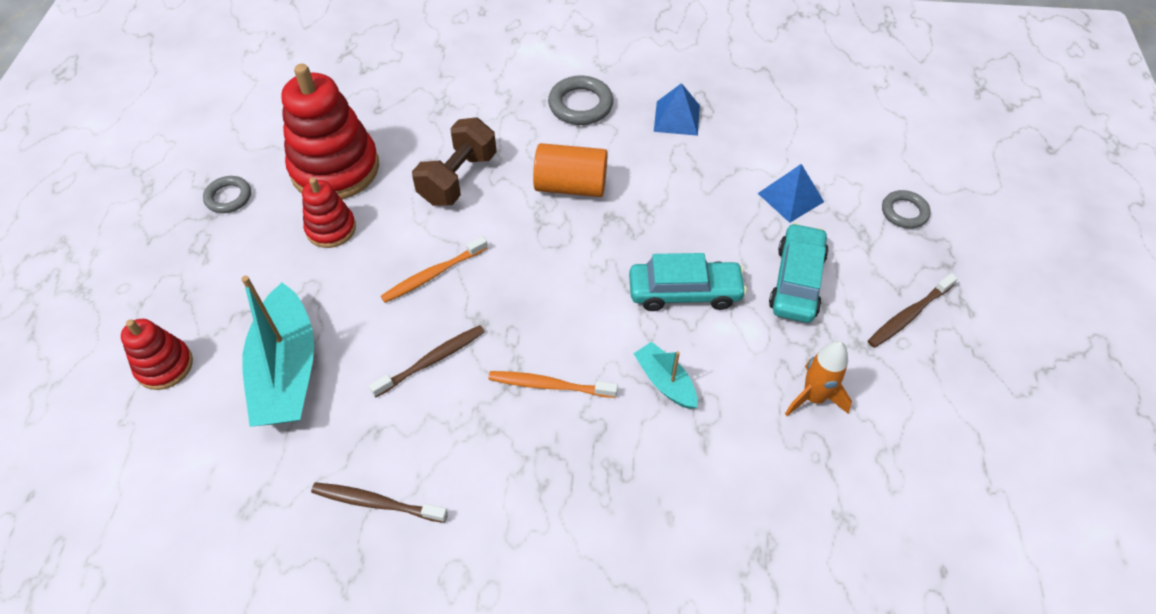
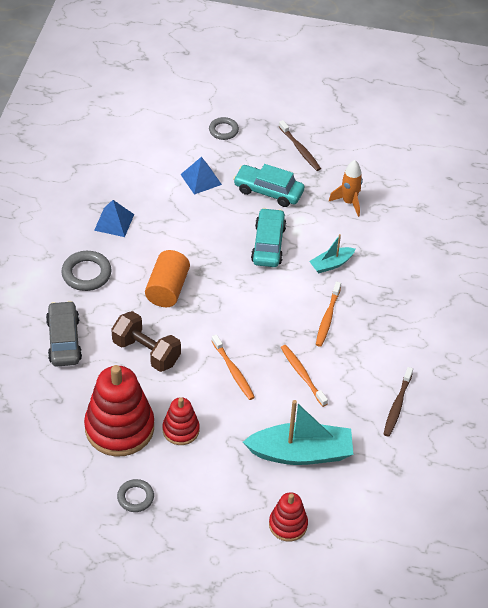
camera: 85 degrees left, 5 degrees down
brown toothbrush [369,325,485,397] -> orange toothbrush [281,345,328,407]
none -> grey car [46,301,82,367]

